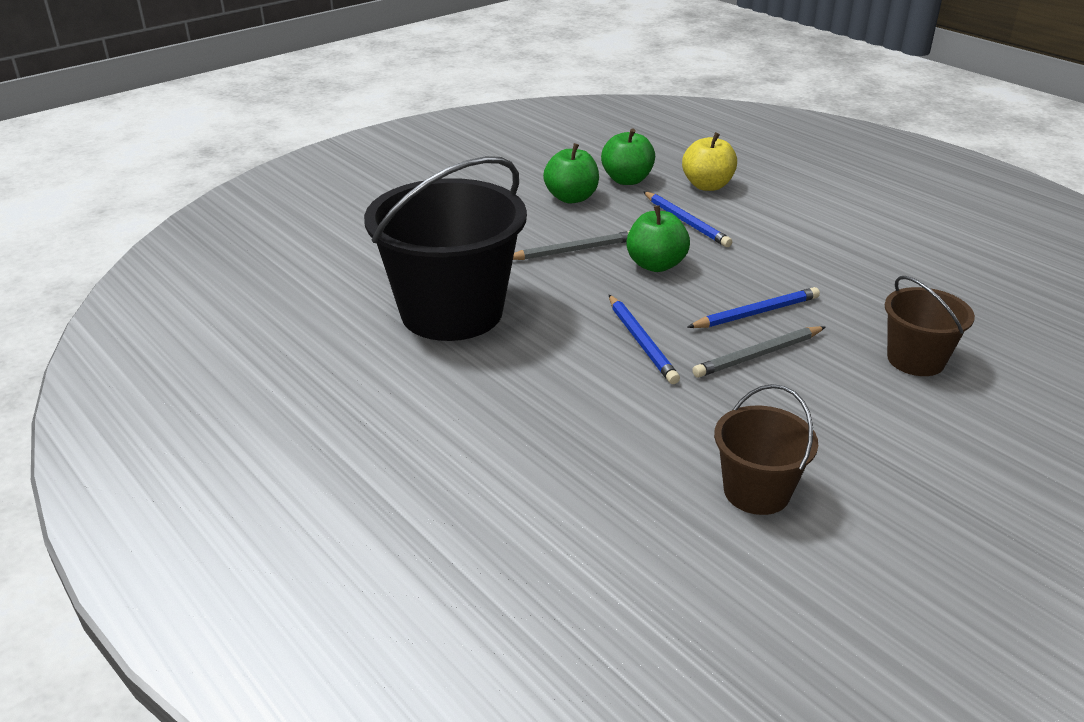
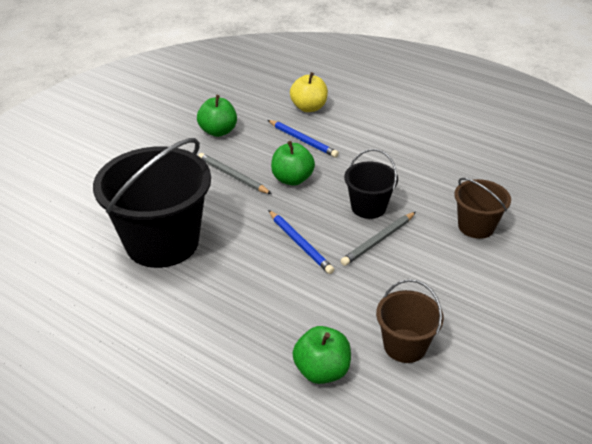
camera: 15 degrees left, 5 degrees up
grey pencil [513,231,629,260] -> grey pencil turned 105 degrees counterclockwise [198,153,272,194]
green apple [601,128,655,185] -> green apple moved to [293,326,351,384]
blue pencil [687,287,820,328] -> black bucket [344,149,398,219]

